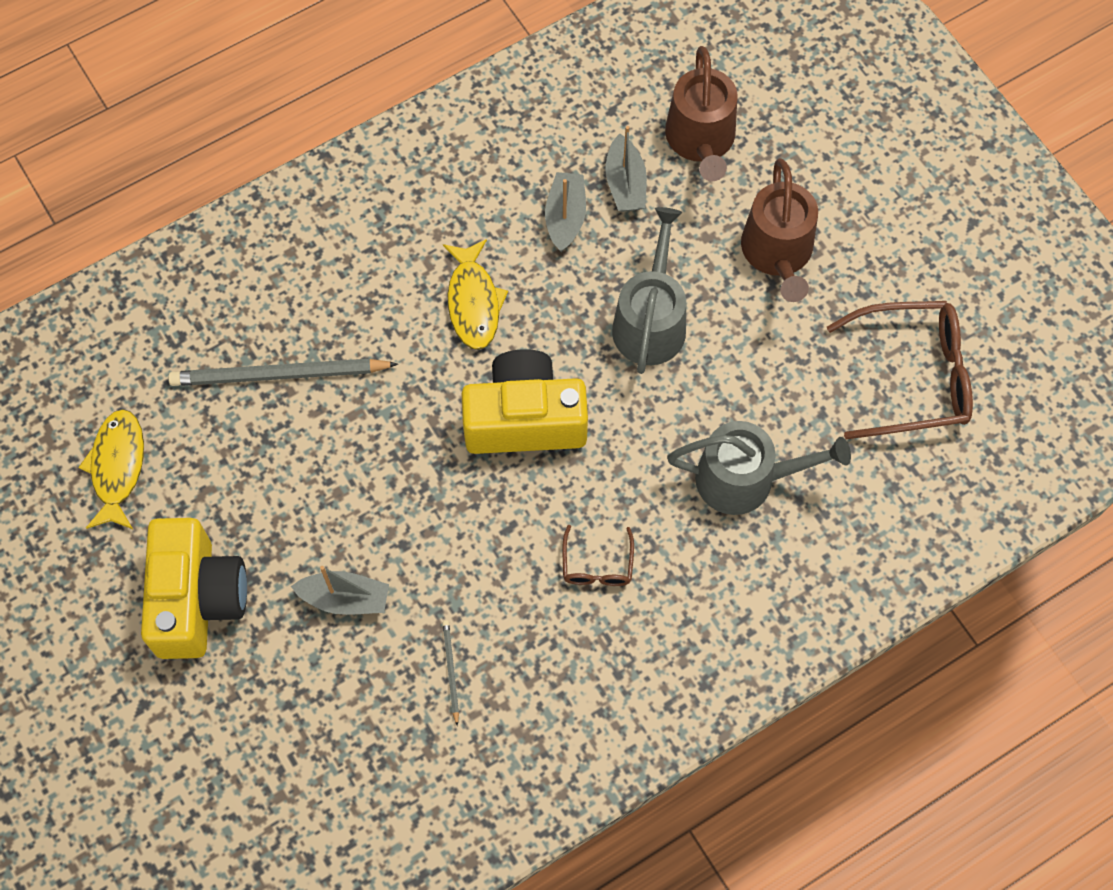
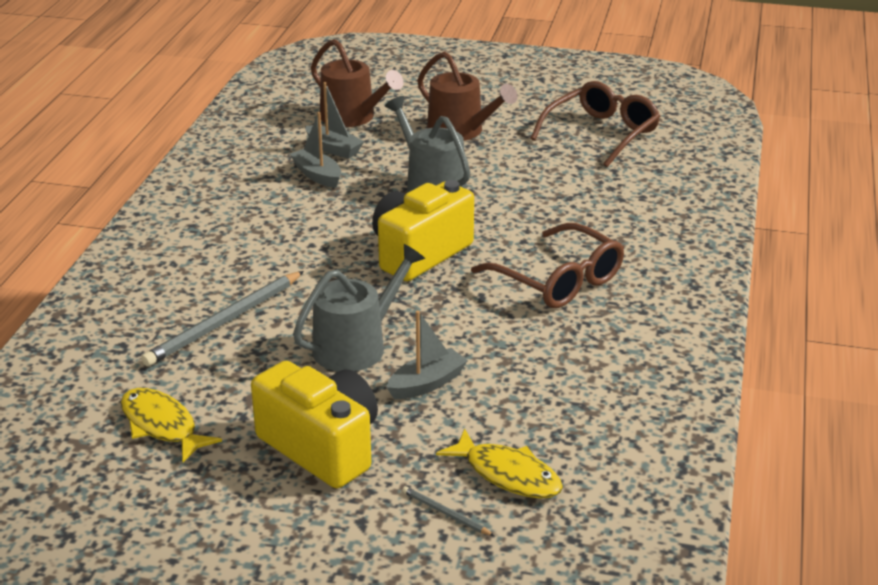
camera: 45 degrees left, 35 degrees down
grey pencil [442,620,459,726] -> grey pencil moved to [402,486,494,536]
yellow fish [443,239,508,350] -> yellow fish moved to [436,429,563,499]
brown glasses [562,525,634,586] -> brown glasses [471,223,624,308], size x2.03
grey watering can [667,421,851,515] -> grey watering can moved to [293,244,425,372]

